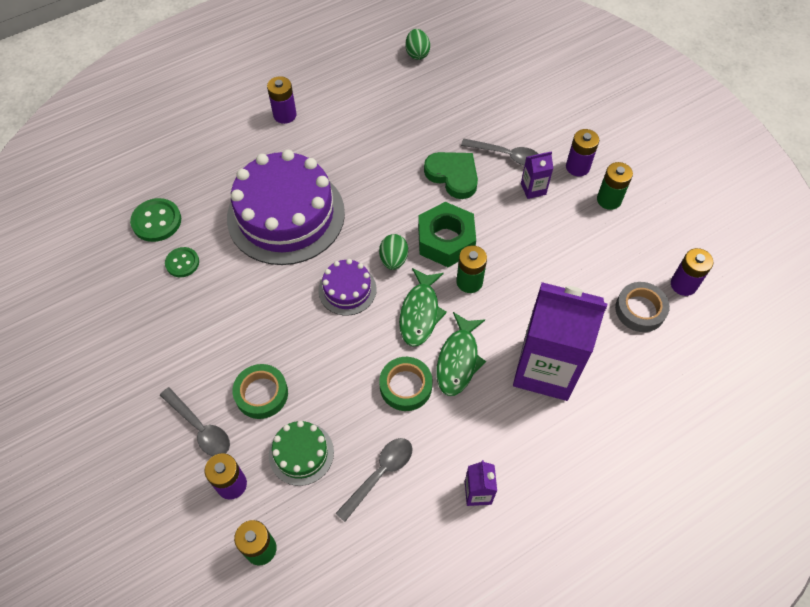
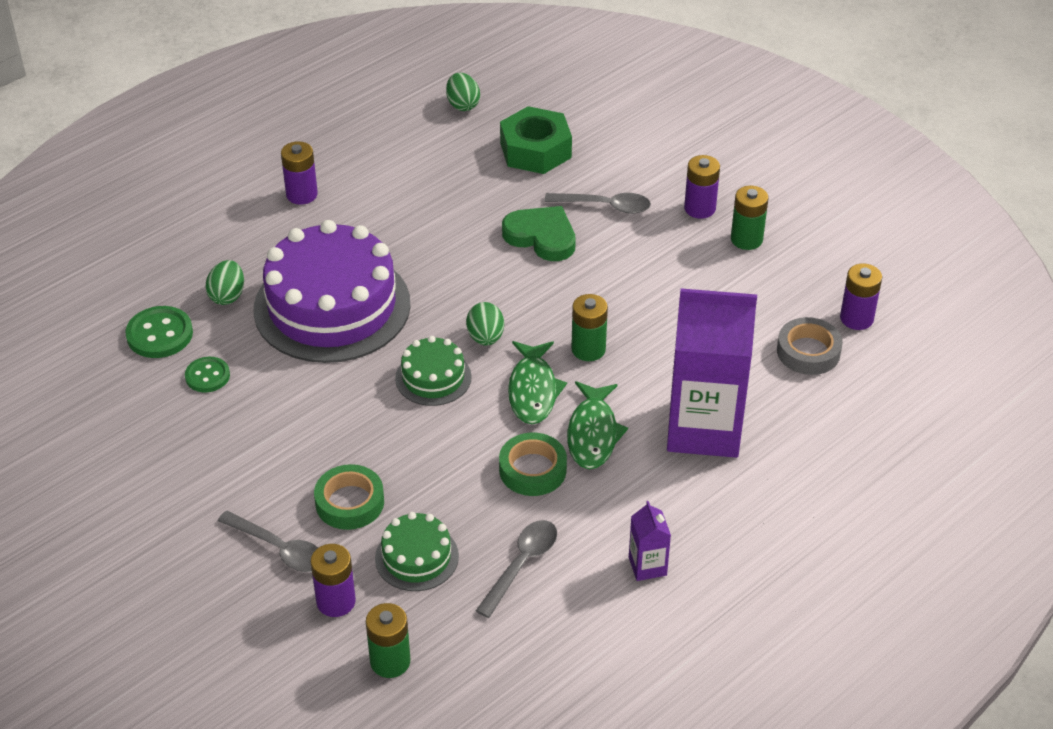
camera: 10 degrees left, 15 degrees down
purple cake [318,259,377,316] -> green cake [395,336,472,406]
green nut [418,202,476,267] -> green nut moved to [500,106,572,174]
purple carton [521,151,554,199] -> none
none -> green egg [206,260,244,305]

